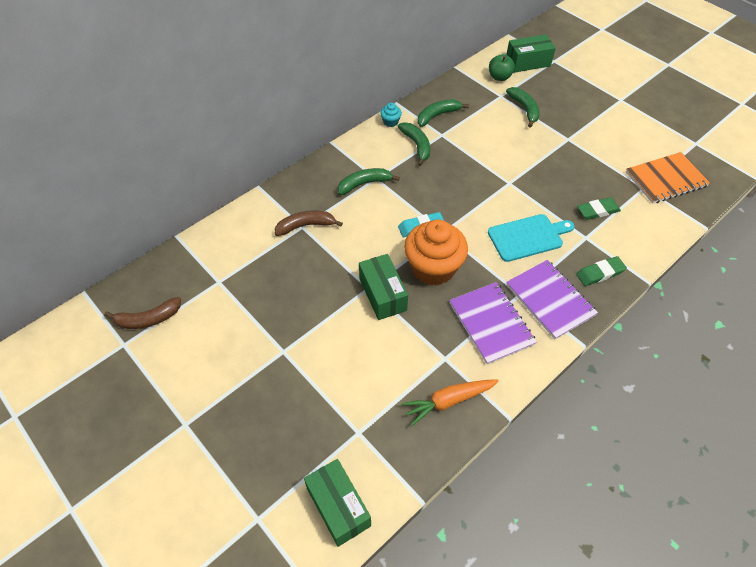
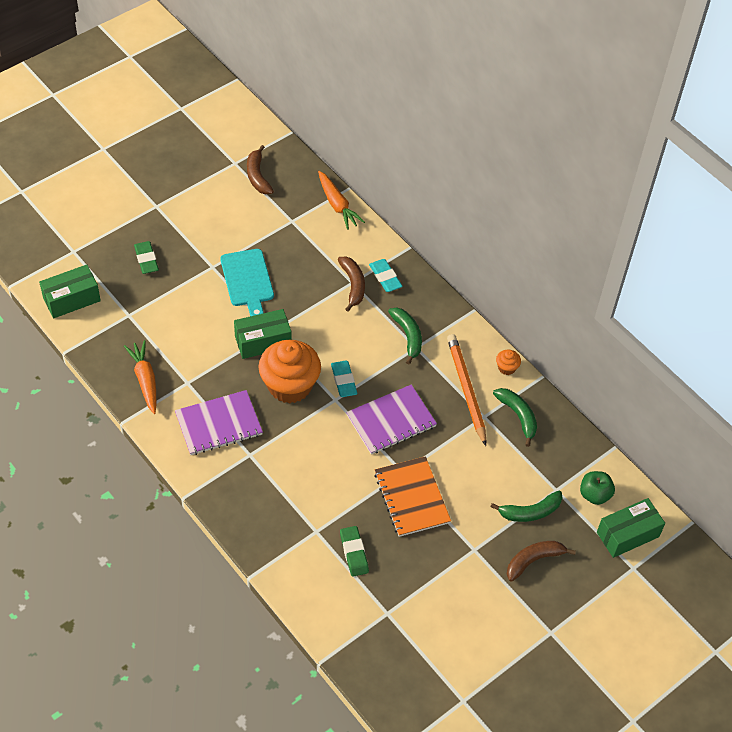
camera: 90 degrees right, 0 degrees up
turquoise cupcake [380,103,402,127] -> orange cupcake [496,350,521,375]
green banana [398,122,430,166] -> orange pencil [447,334,486,446]
turquoise cutting board [488,214,574,262] -> turquoise cutting board moved to [220,249,274,316]
green box [506,35,556,73] -> green box turned 75 degrees clockwise [597,498,665,558]
purple notebook [506,260,598,340] -> purple notebook moved to [346,384,437,455]
green eraser [576,256,627,286] -> green eraser moved to [134,241,159,274]
orange notebook [626,152,710,204] -> orange notebook moved to [374,456,451,537]
none -> orange carrot [318,171,365,230]
none -> turquoise eraser [369,259,402,292]
none -> brown banana [507,541,576,582]

